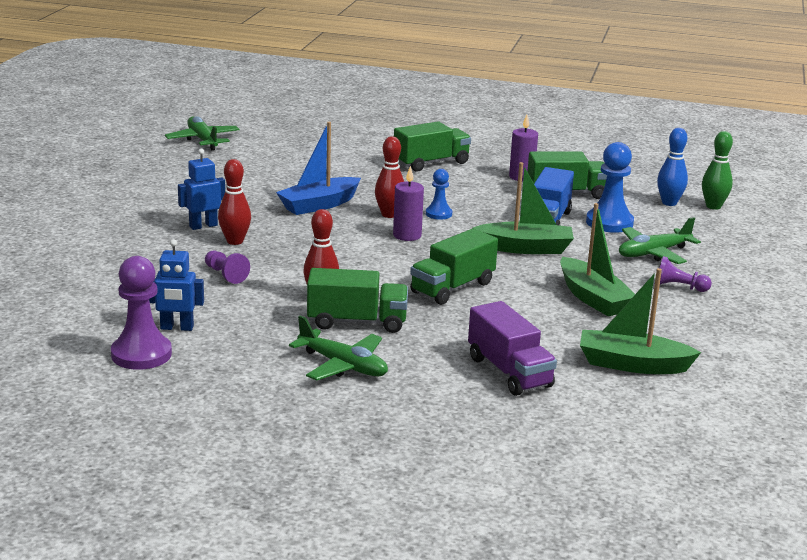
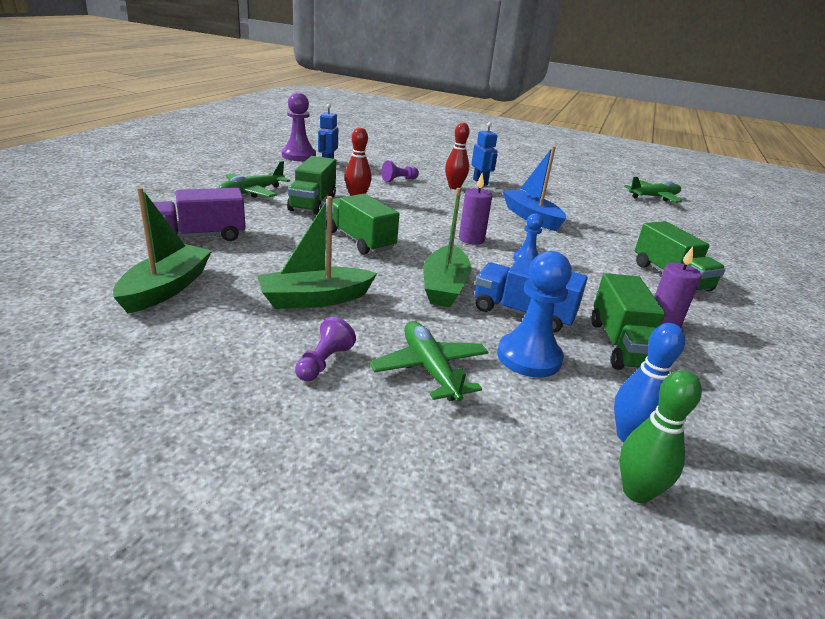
camera: 95 degrees right, 5 degrees up
red bowling pin [375,136,404,218] -> none

